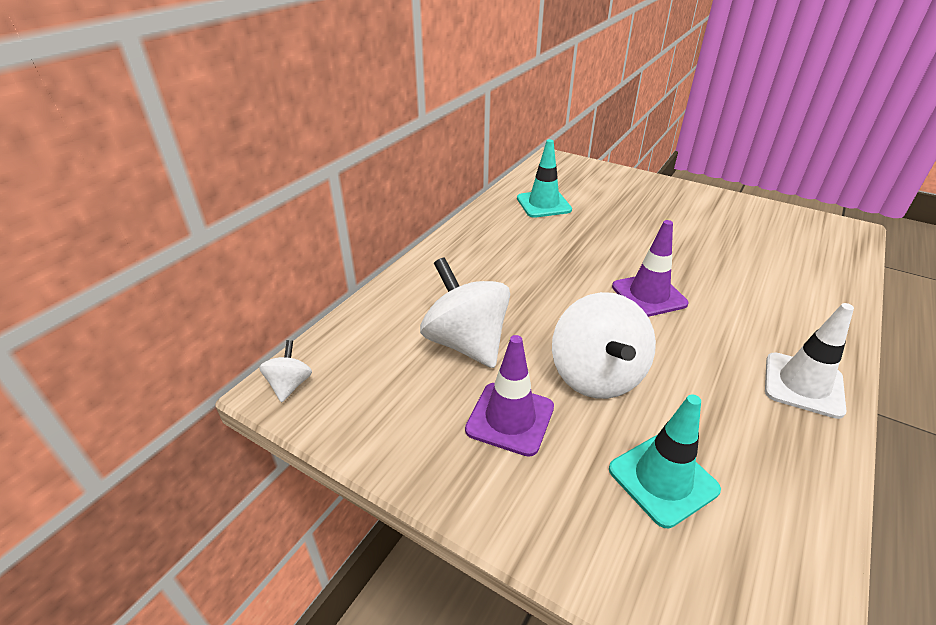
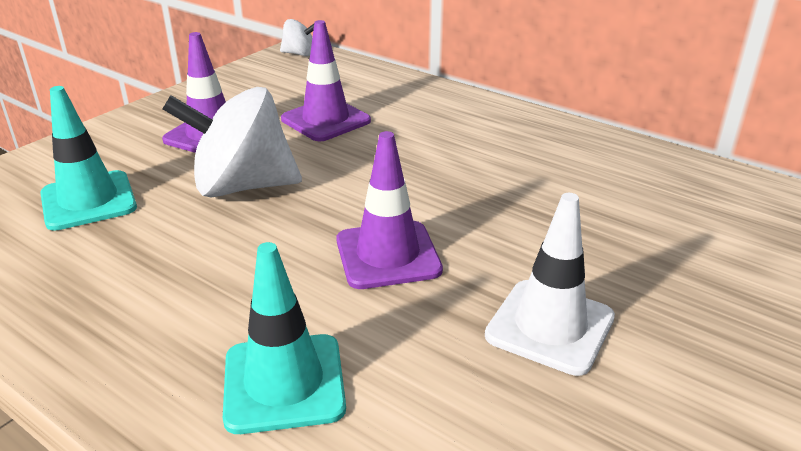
camera: 95 degrees right, 5 degrees down
white spinning top [420,257,510,368] -> purple traffic cone [281,20,371,141]
turquoise traffic cone [517,139,572,218] -> turquoise traffic cone moved to [223,242,346,434]
white traffic cone [765,303,854,419] -> white traffic cone moved to [485,193,615,376]

